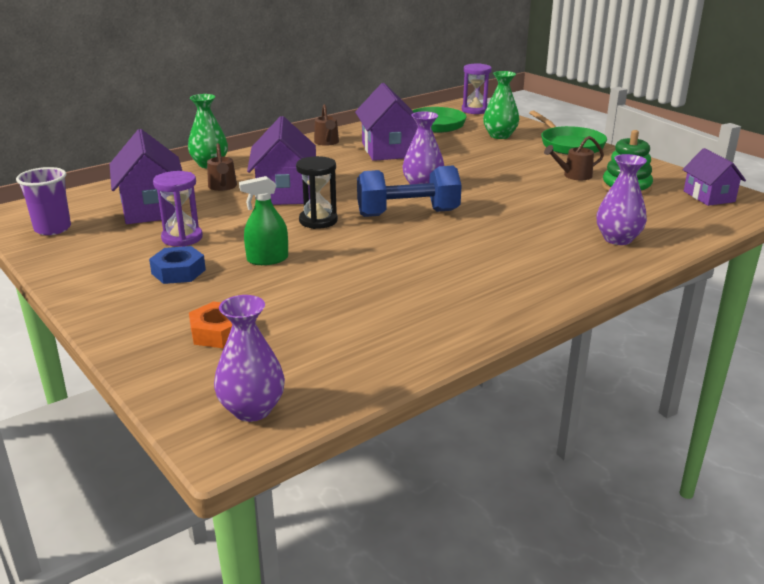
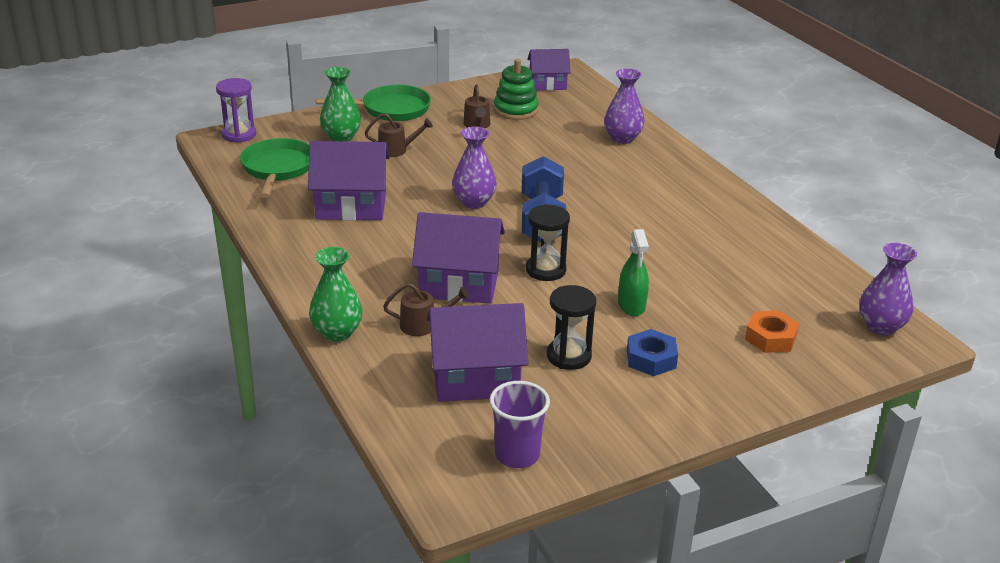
camera: 80 degrees left, 5 degrees up
purple hourglass [153,171,203,247] -> black hourglass [547,285,596,370]
brown watering can [314,104,339,146] -> brown watering can moved to [365,113,433,157]

